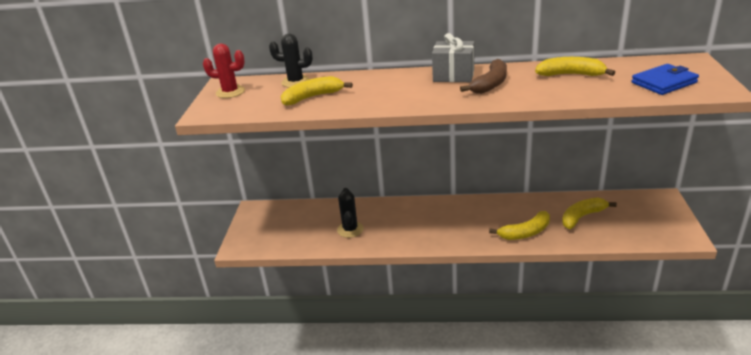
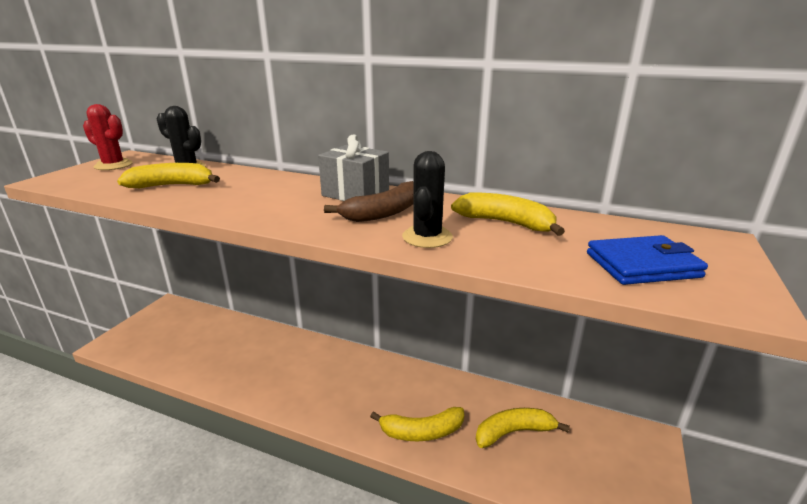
camera: 15 degrees right, 5 degrees down
black cactus [337,188,364,238] -> black cactus moved to [402,151,453,248]

